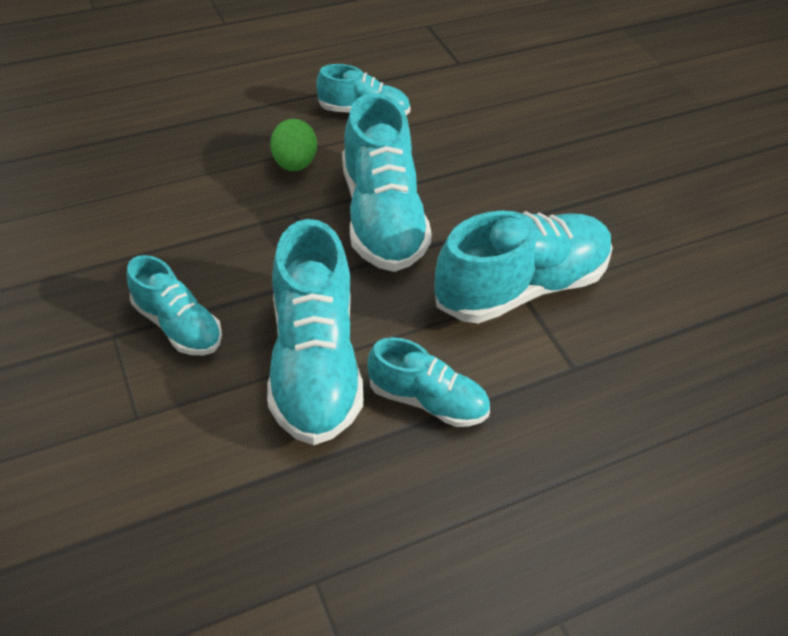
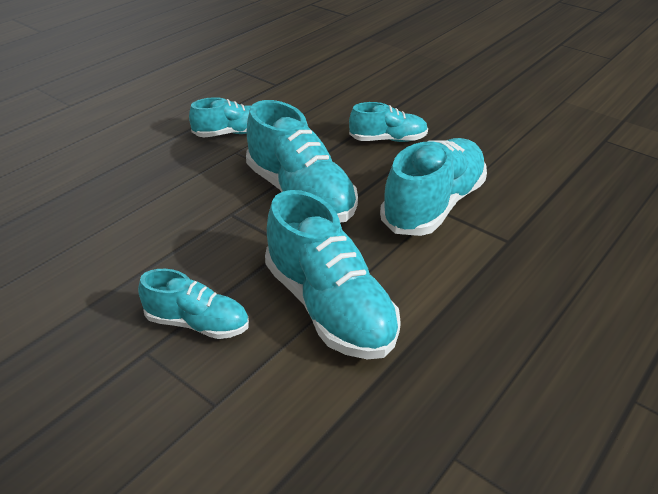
camera: 25 degrees left, 10 degrees down
green egg [270,119,317,171] -> none
turquoise shoe [367,337,490,427] -> turquoise shoe moved to [349,102,428,142]

